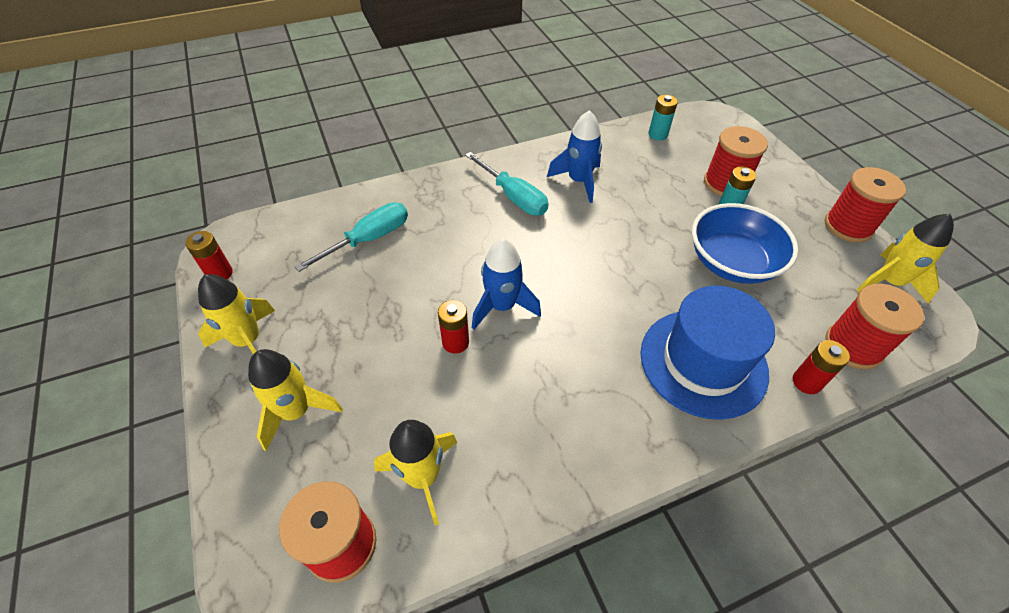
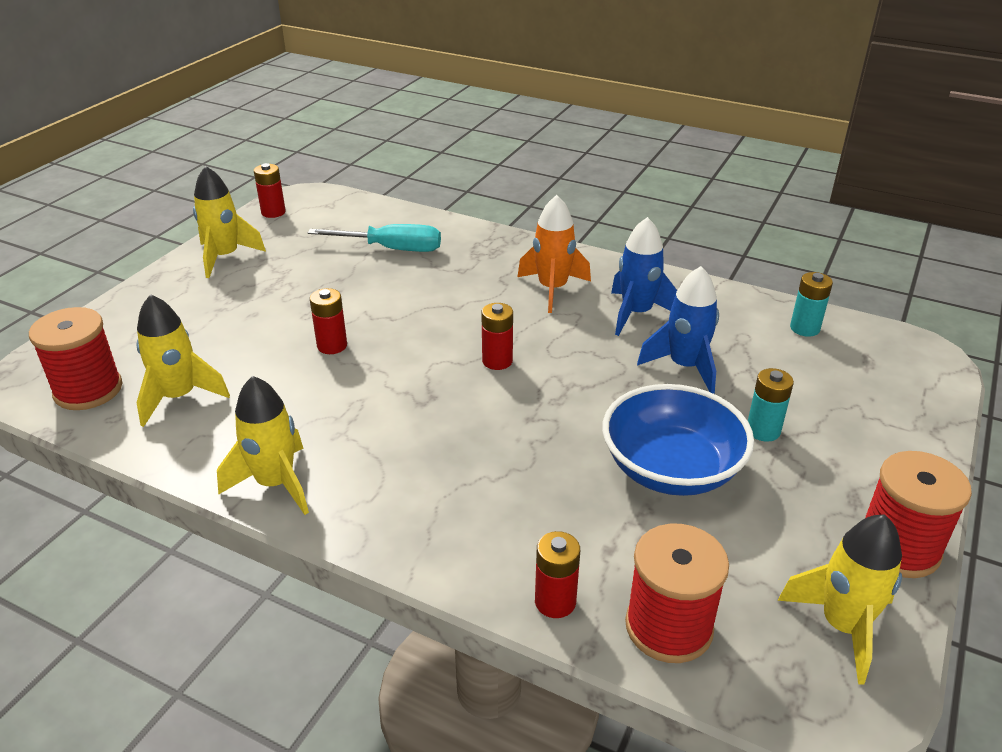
camera: 50 degrees right, 15 degrees down
yellow rocket [248,349,343,451] -> yellow rocket moved to [217,376,309,515]
turquoise screwdriver [465,152,549,216] -> orange rocket [517,195,591,313]
blue rocket [472,238,541,330] -> blue rocket moved to [637,266,719,394]
blue hat [641,285,775,420] -> none
red spool [704,126,768,196] -> none
none -> red battery [481,303,513,370]

